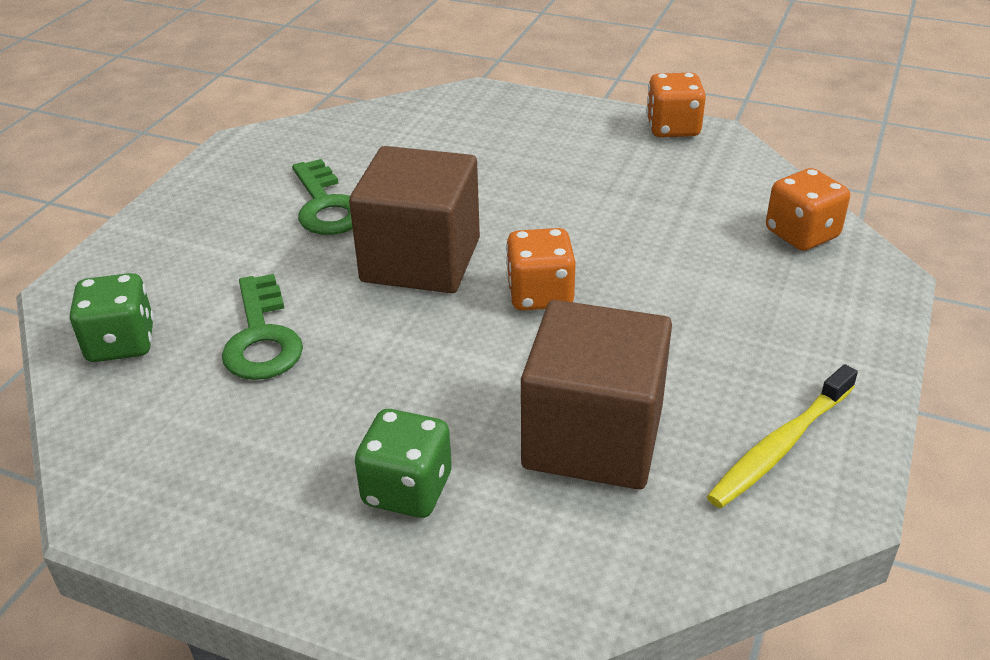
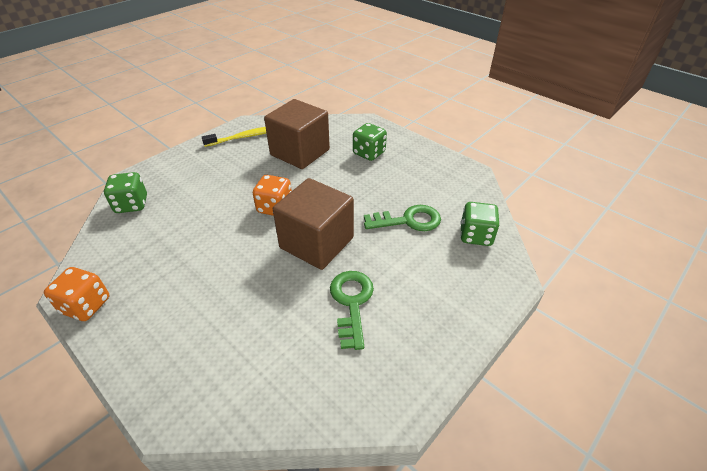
camera: 160 degrees left, 5 degrees up
green key [222,274,303,380] -> green key turned 75 degrees clockwise [364,205,441,231]
orange dice [766,168,850,251] -> green dice [104,172,147,213]

